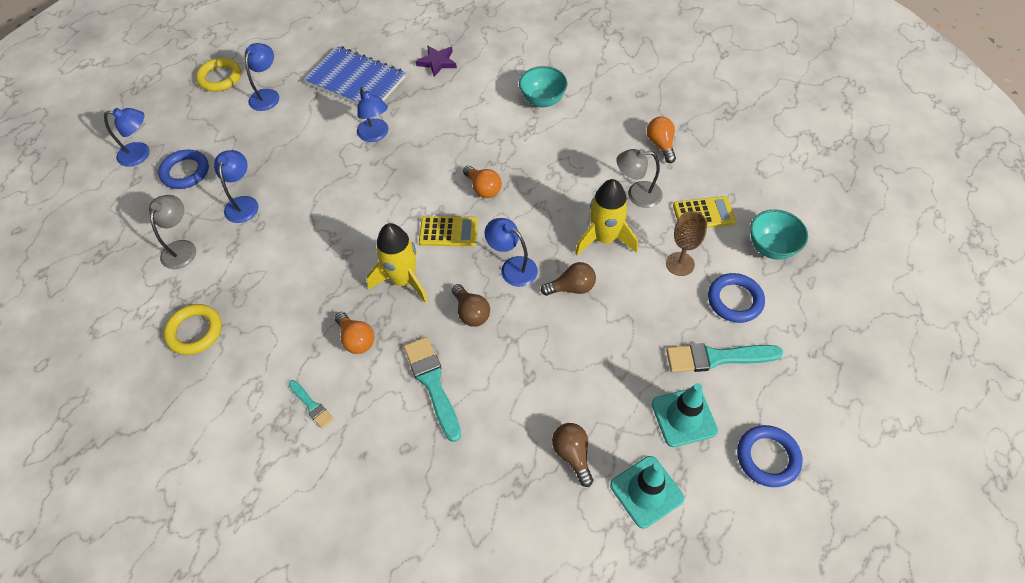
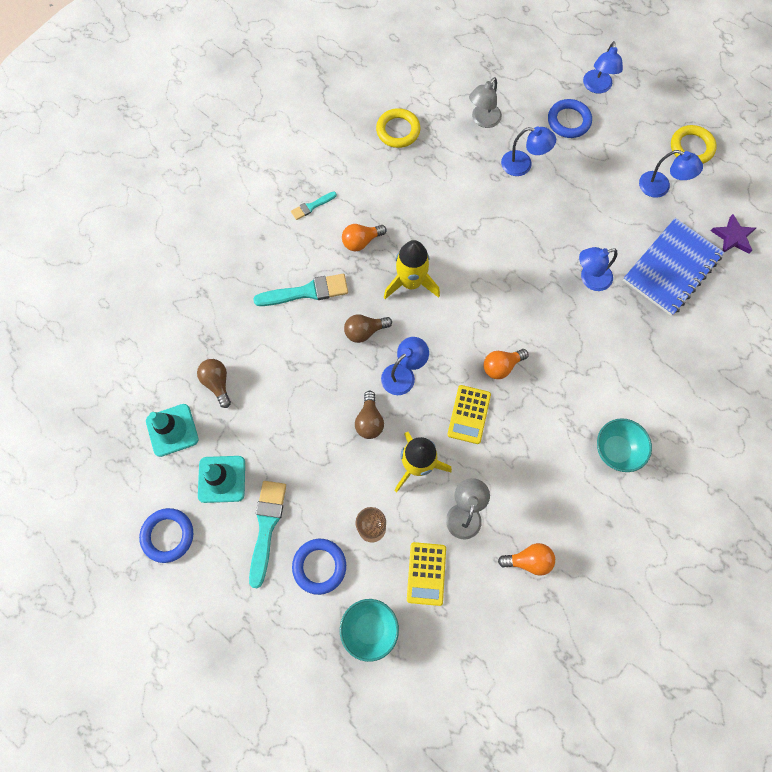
camera: 100 degrees right, 15 degrees up
grey lamp [149,195,196,269] -> grey lamp turned 105 degrees clockwise [469,77,502,128]
purple star [415,45,457,77] -> purple star moved to [711,214,756,254]
yellow calculator [419,216,478,247] -> yellow calculator moved to [447,385,491,444]
brown light bulb [552,423,593,487] -> brown light bulb turned 105 degrees counterclockwise [197,359,231,408]

